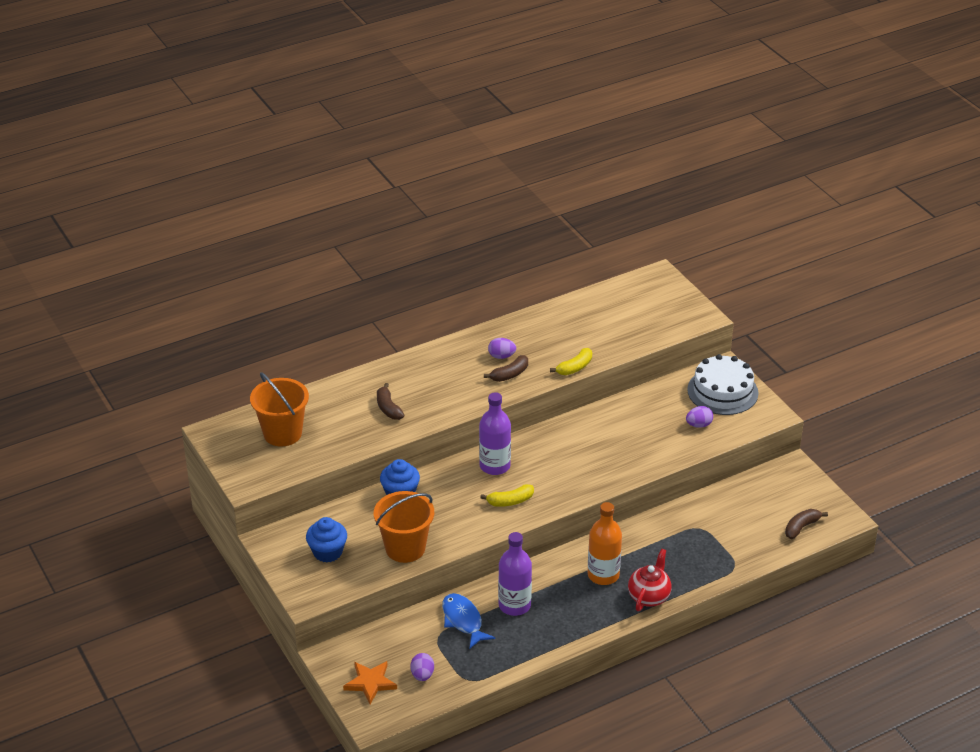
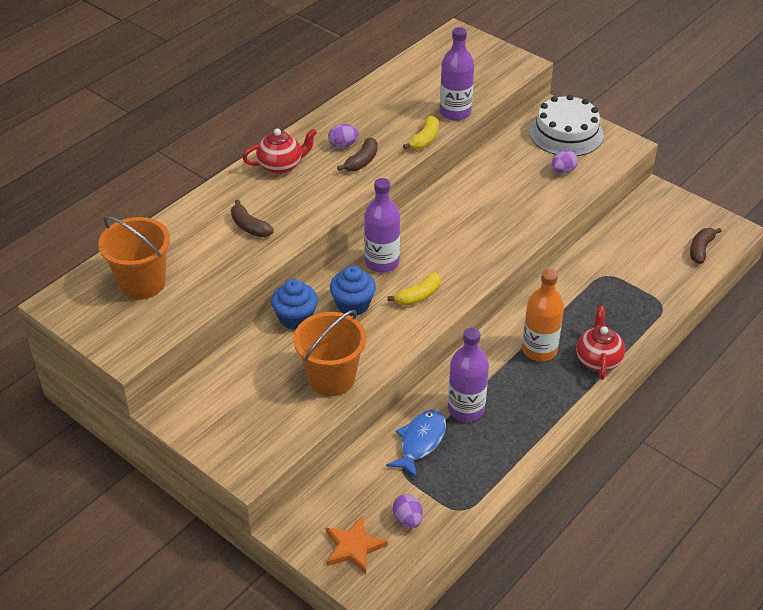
camera: 20 degrees left, 5 degrees up
blue cupcake [306,517,347,562] -> blue cupcake moved to [330,266,376,316]
blue fish [442,593,495,648] -> blue fish turned 75 degrees clockwise [386,410,446,478]
none -> red teapot [242,128,317,174]
none -> purple bottle [440,27,474,121]

